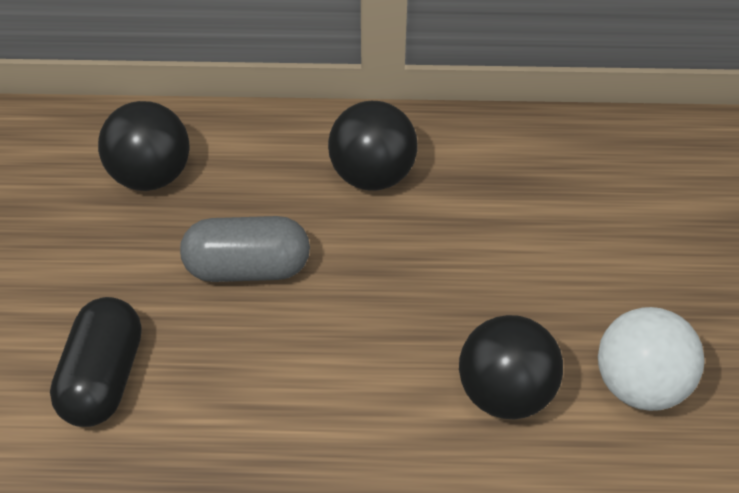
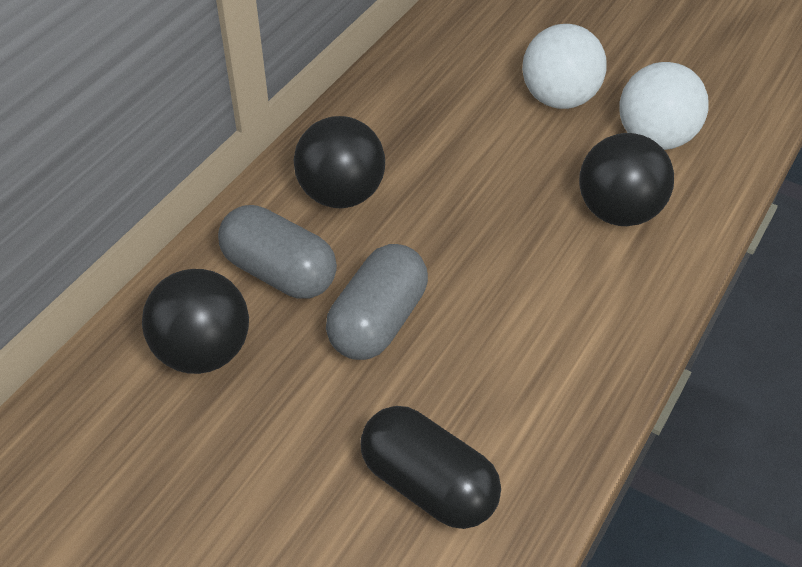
camera: 60 degrees left, 5 degrees down
none -> grey capsule [218,205,337,299]
none -> white ball [522,24,607,109]

